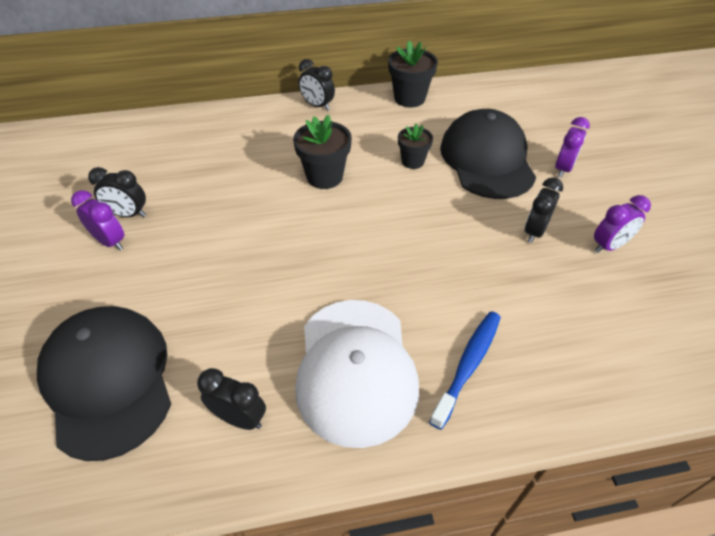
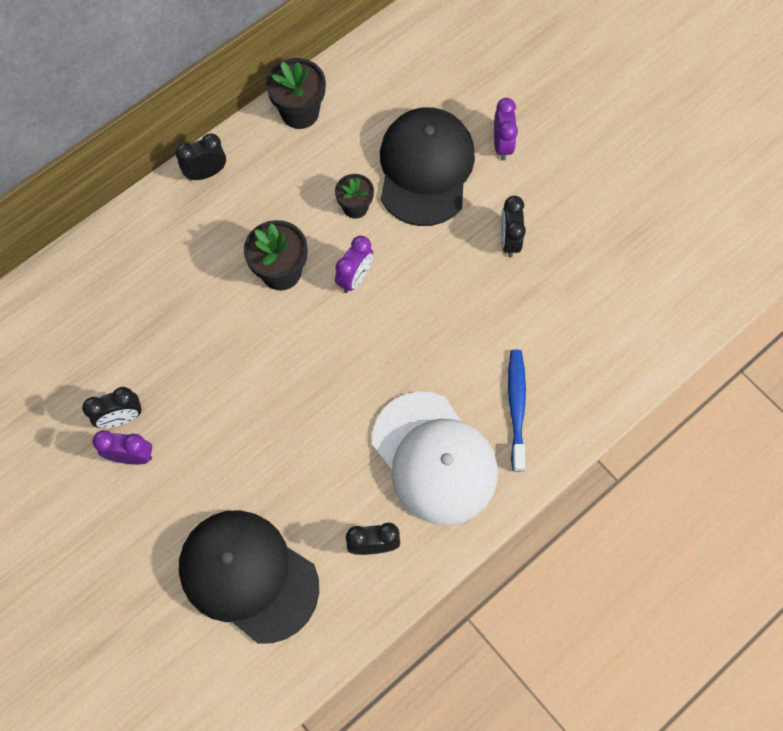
camera: 30 degrees left, 20 degrees up
black clock [299,59,335,111] -> black clock turned 150 degrees clockwise [175,133,226,181]
black cap [440,109,536,199] -> black cap turned 45 degrees clockwise [380,107,475,226]
purple clock [594,195,651,253] -> purple clock moved to [335,236,373,293]

